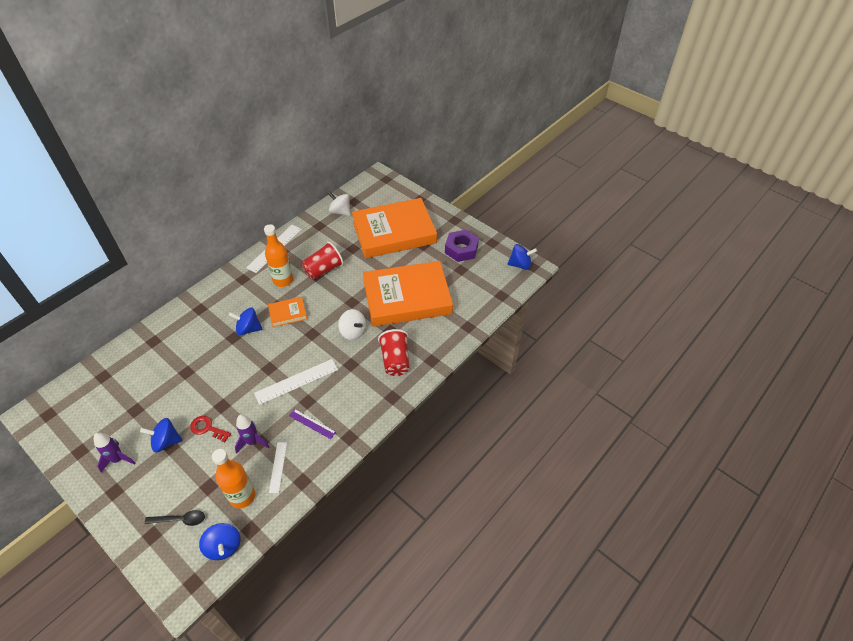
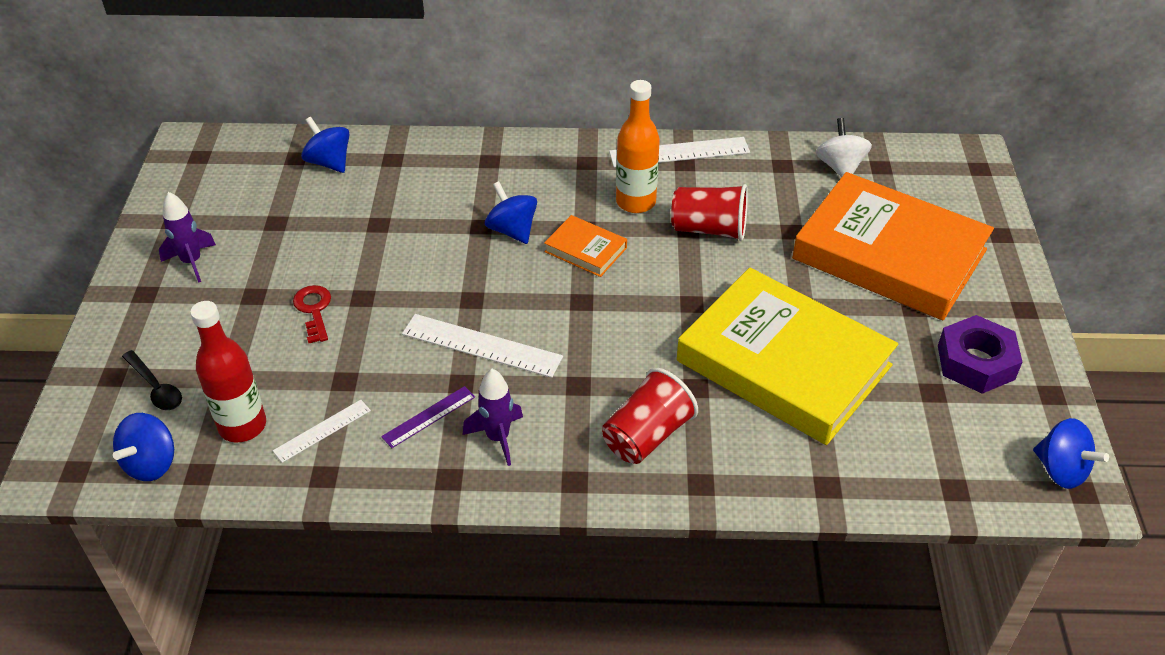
camera: 50 degrees right, 5 degrees down
blue spinning top [140,418,182,453] -> blue spinning top moved to [301,117,350,173]
orange bottle [212,449,255,508] -> red bottle [190,301,266,442]
purple rocket [235,414,269,453] -> purple rocket moved to [463,369,523,466]
purple ruler [289,409,336,439] -> purple ruler turned 60 degrees clockwise [381,386,475,448]
white spinning top [338,309,366,340] -> none
orange book [363,261,453,327] -> yellow book [677,268,898,445]

